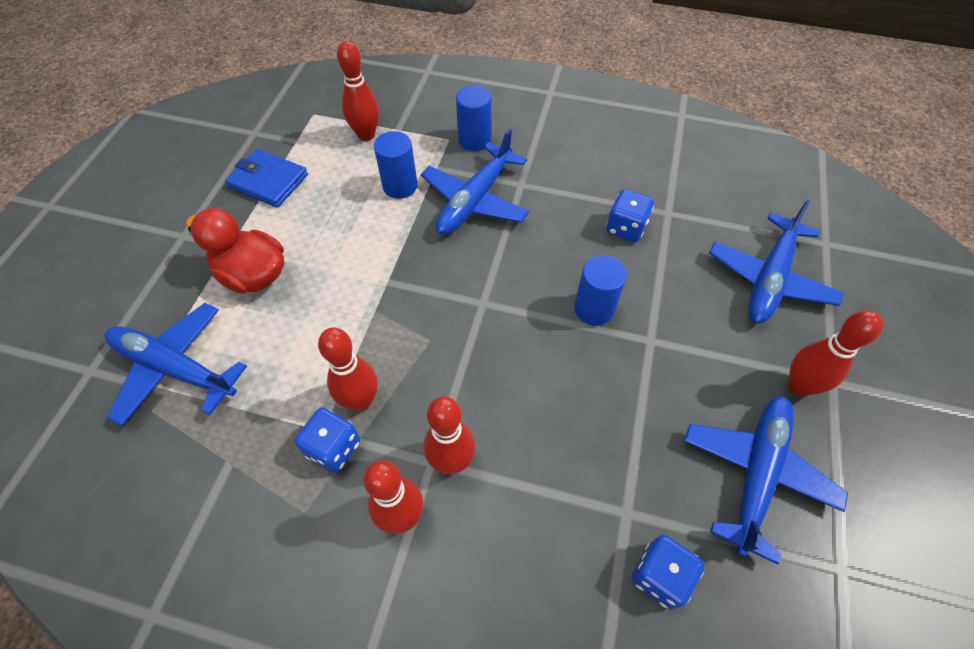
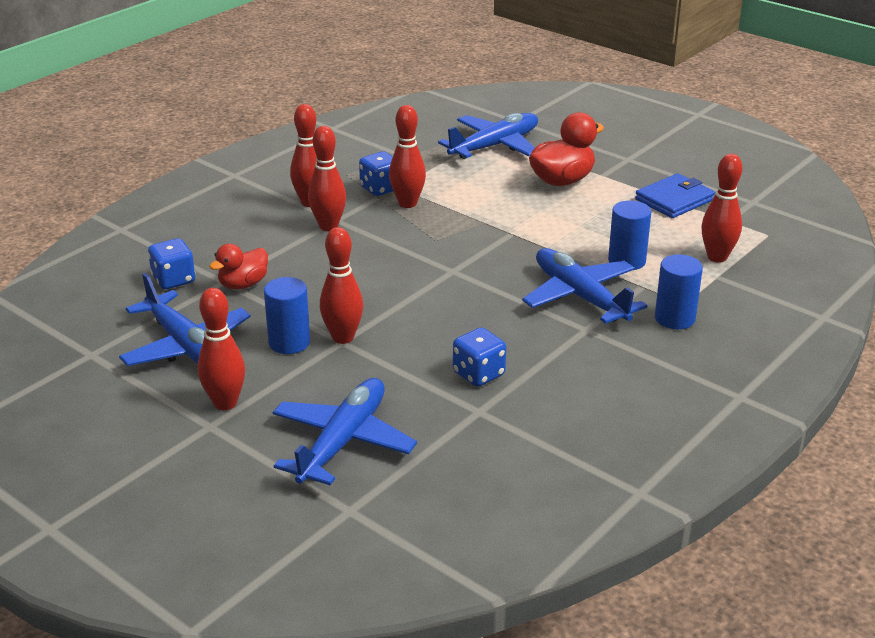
camera: 115 degrees right, 25 degrees down
blue cylinder [574,255,627,326] -> blue cylinder moved to [264,277,310,354]
blue plane [709,200,844,323] -> blue plane turned 60 degrees clockwise [273,378,417,485]
none -> red duck [209,244,268,289]
none -> red bowling pin [320,227,363,344]

